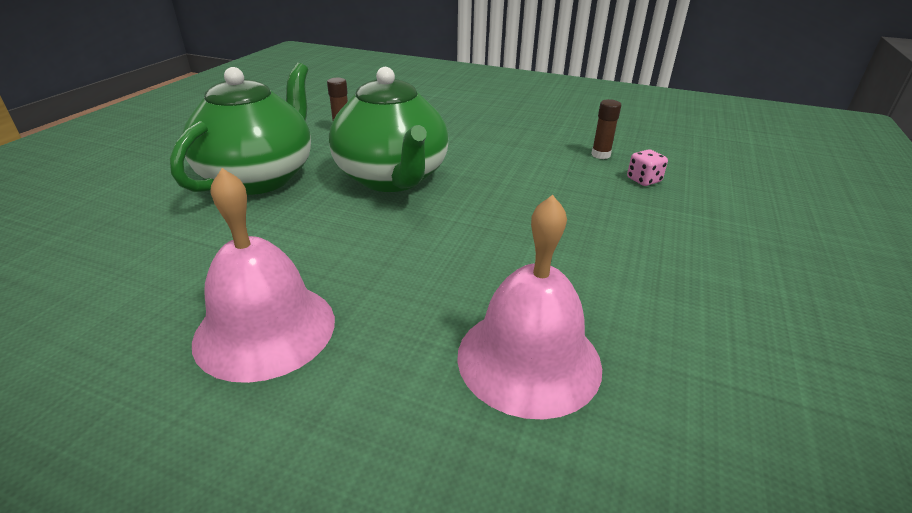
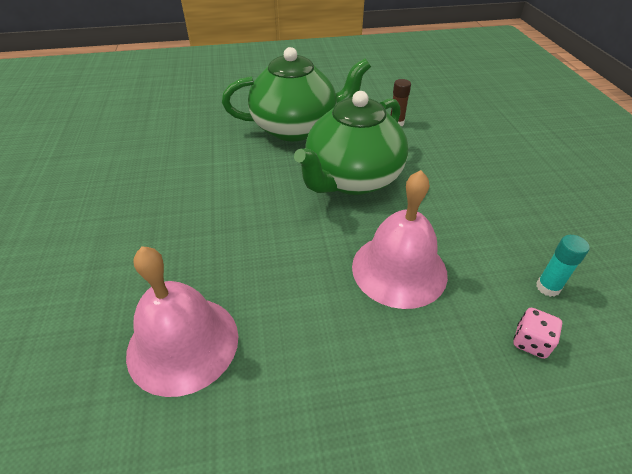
camera: 60 degrees right, 10 degrees up
pink bell [192,168,335,383] -> pink bell moved to [352,170,448,309]
brown glue stick [591,99,621,159] -> turquoise glue stick [536,235,590,297]

